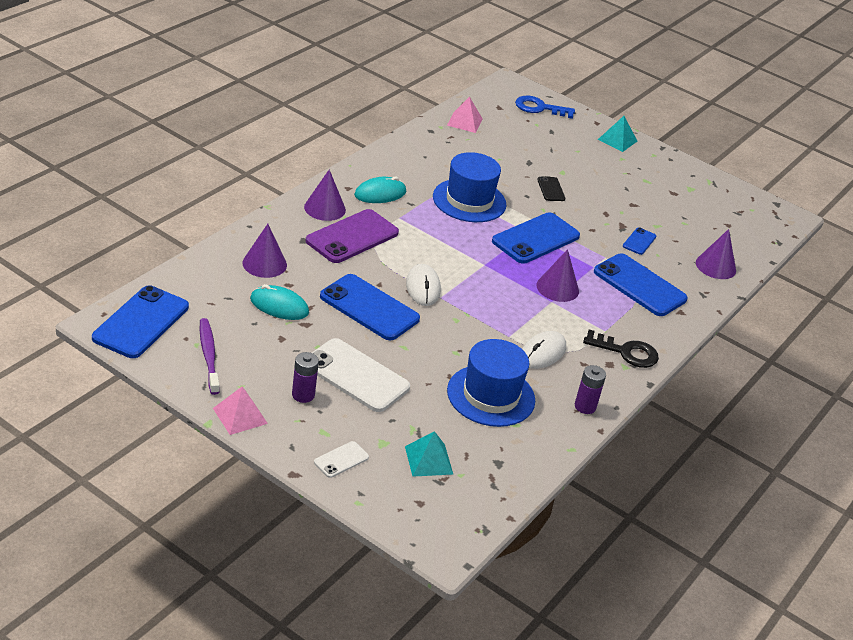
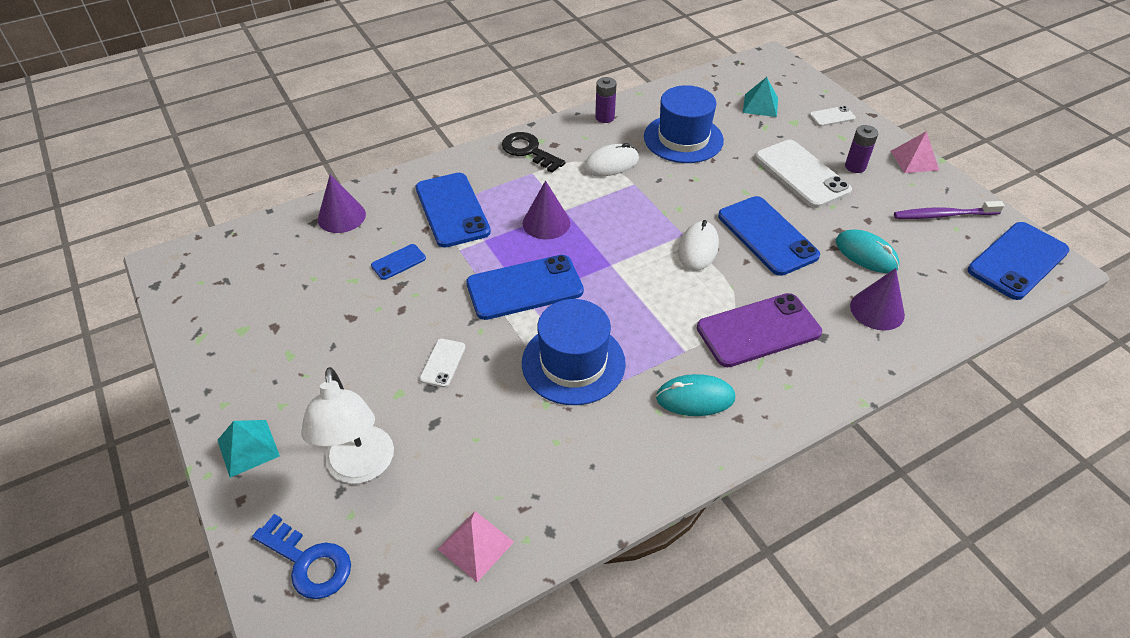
camera: 150 degrees left, 10 degrees up
purple toothbrush [200,318,219,395] -> purple toothbrush turned 75 degrees clockwise [894,201,1005,219]
purple cone [304,170,346,221] -> none
black phone [537,177,566,201] -> white phone [420,339,465,388]
none -> white lamp [301,367,394,484]

